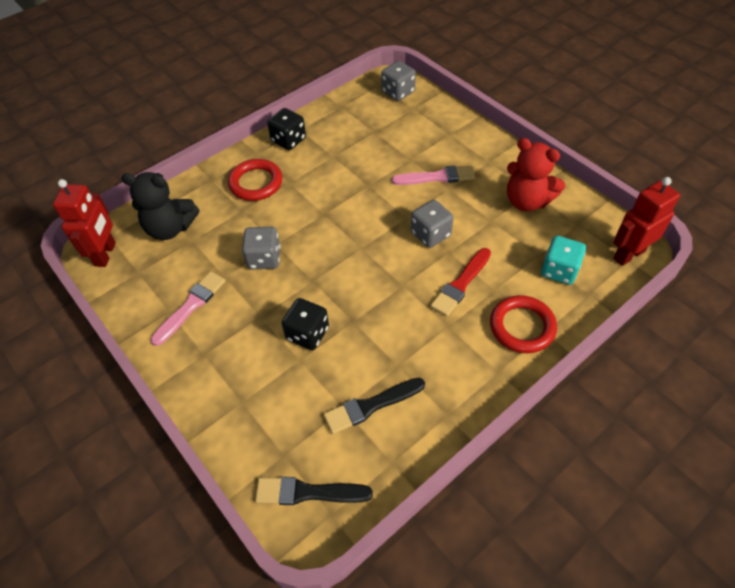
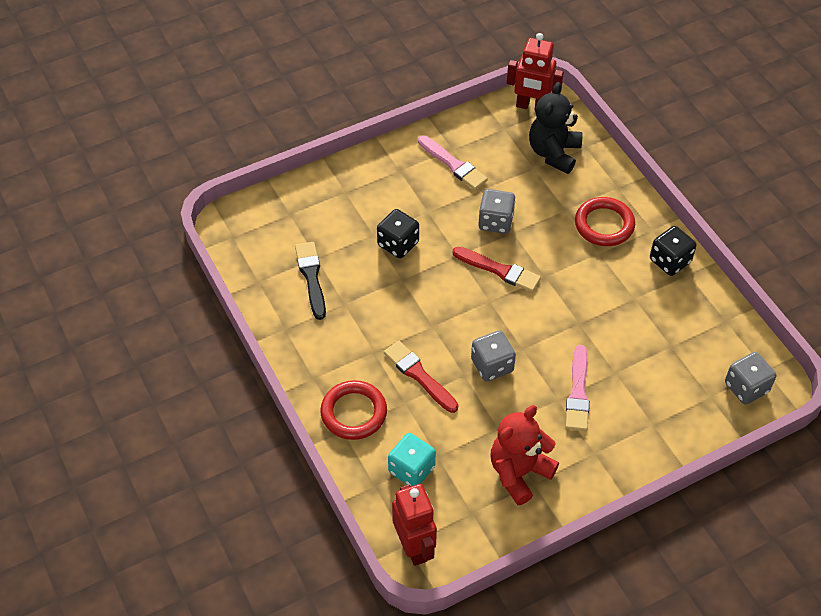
camera: 100 degrees right, 0 degrees up
black brush [255,477,373,505] -> none
none -> red brush [452,247,541,292]

